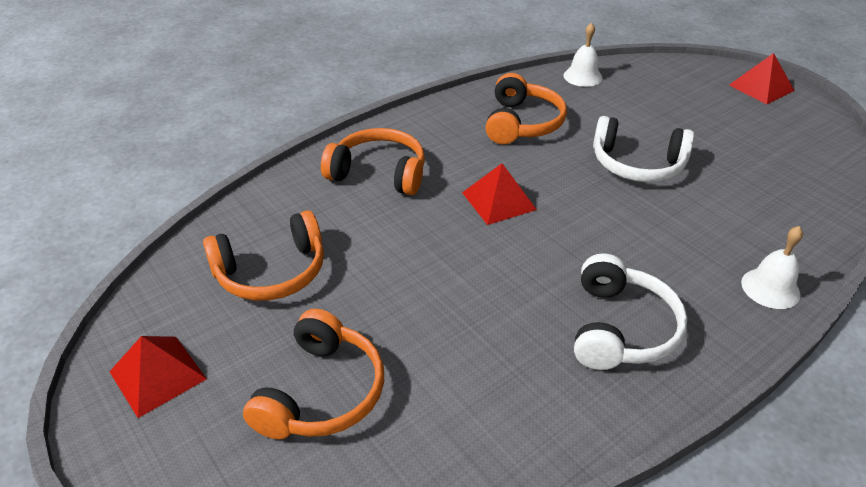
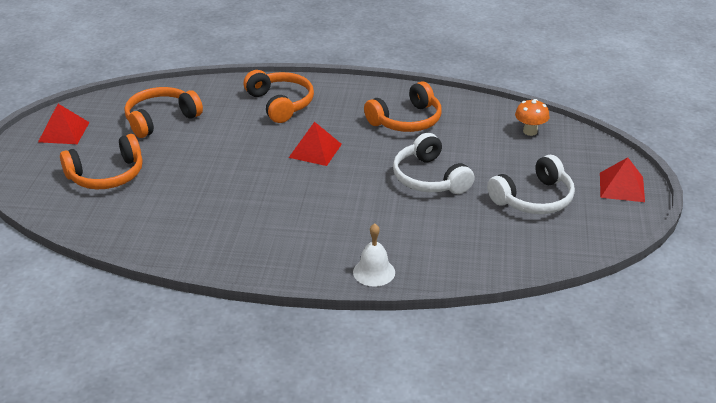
camera: 45 degrees right, 5 degrees down
orange headphones [203,210,324,301] -> orange headphones turned 120 degrees clockwise [124,87,203,138]
white bell [563,23,603,87] -> none
white headphones [574,253,687,370] -> white headphones moved to [487,155,575,214]
none -> orange mushroom [515,99,550,136]

